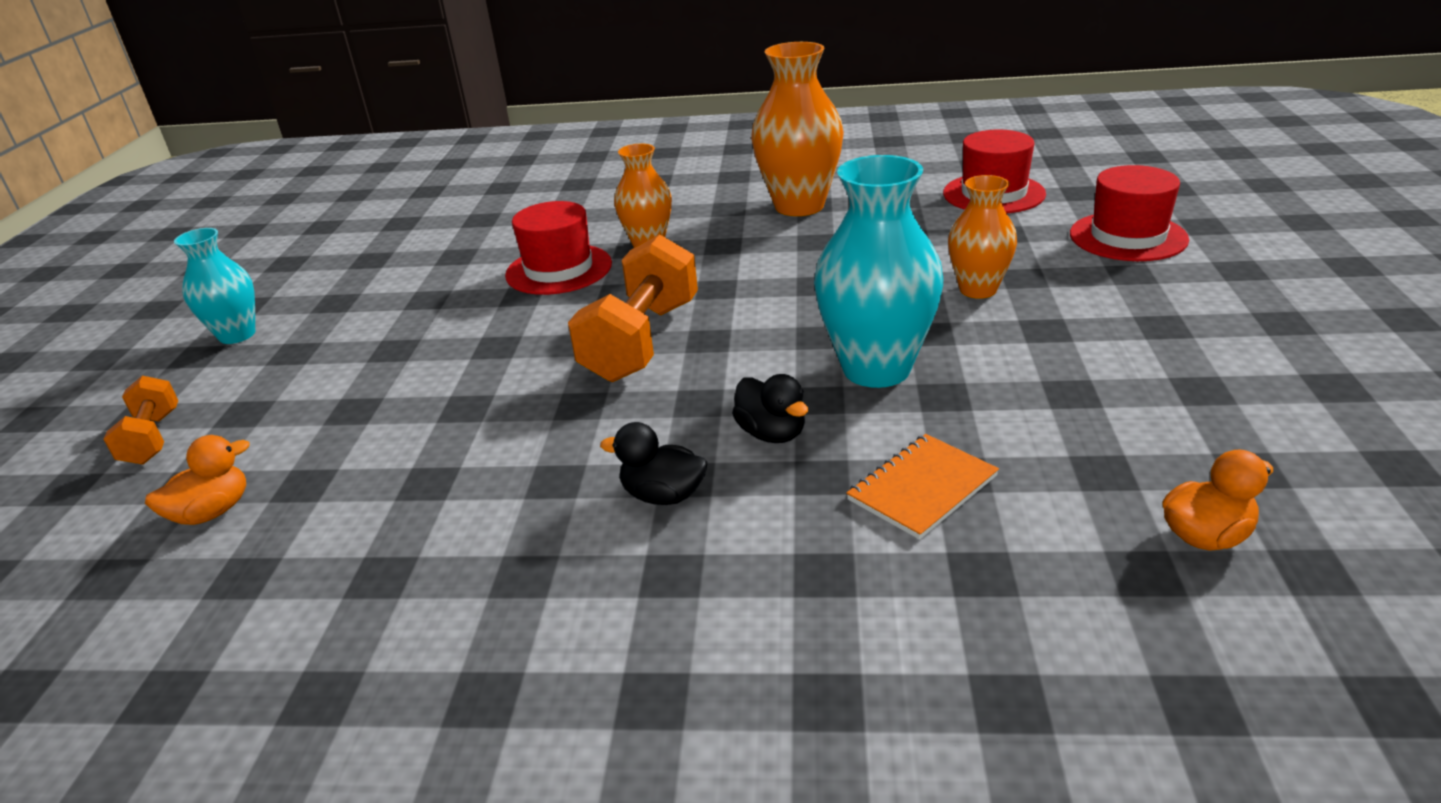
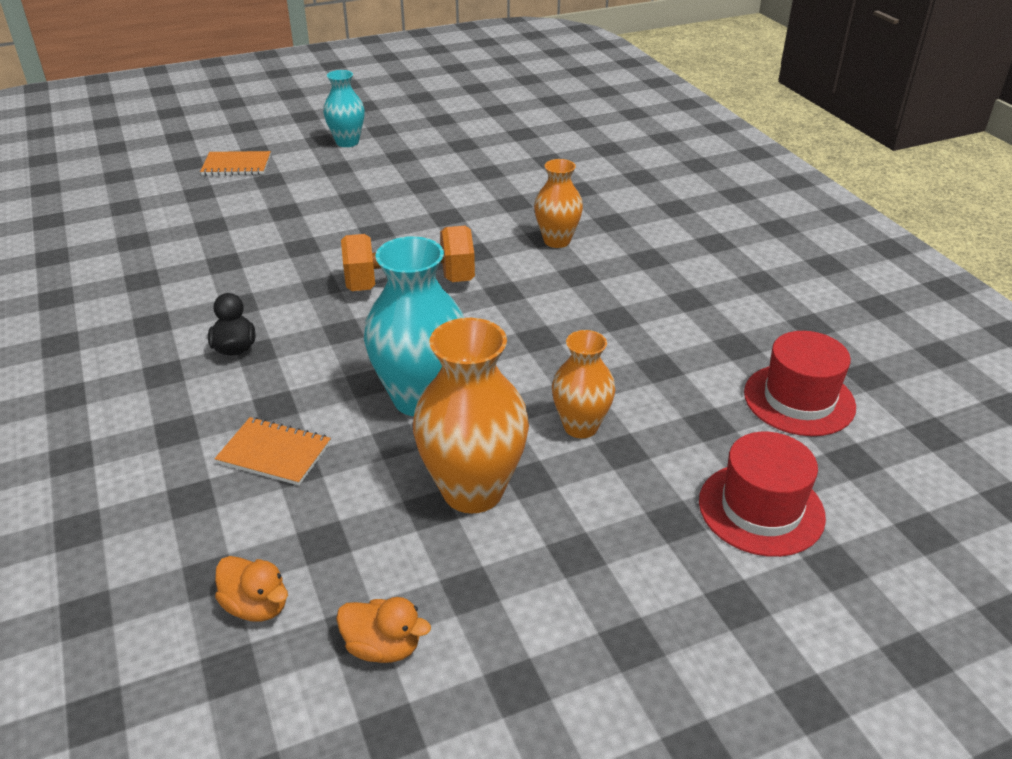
camera: 60 degrees right, 5 degrees up
orange dumbbell [103,376,178,465] -> orange notebook [200,151,271,176]
orange duck [145,435,250,525] -> orange duck moved to [336,597,431,663]
red hat [505,201,612,295] -> none
black duck [732,374,808,443] -> none
orange vase [751,42,844,216] -> orange vase moved to [413,318,529,513]

